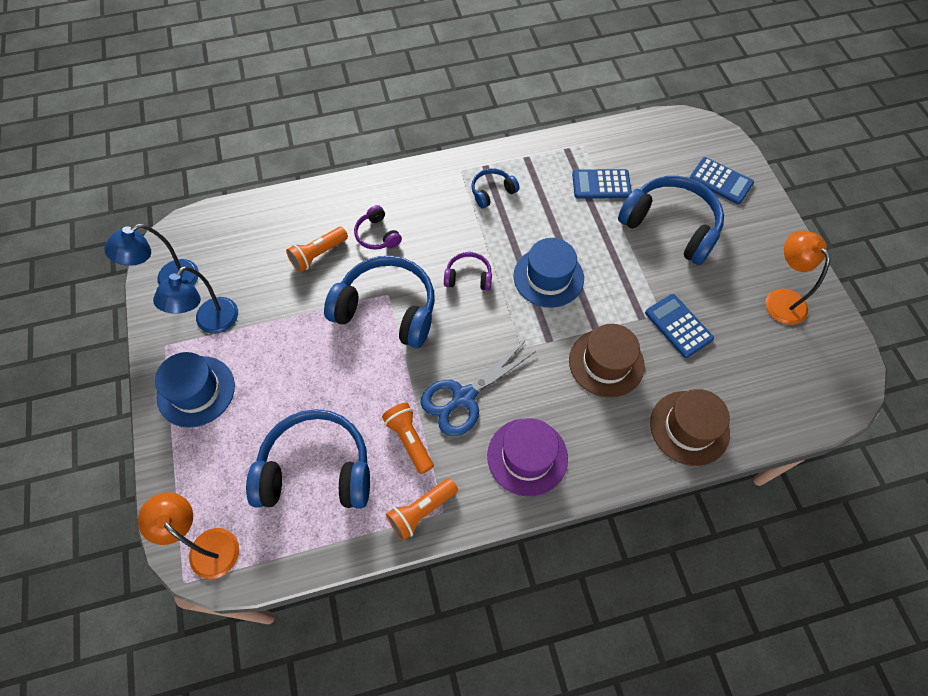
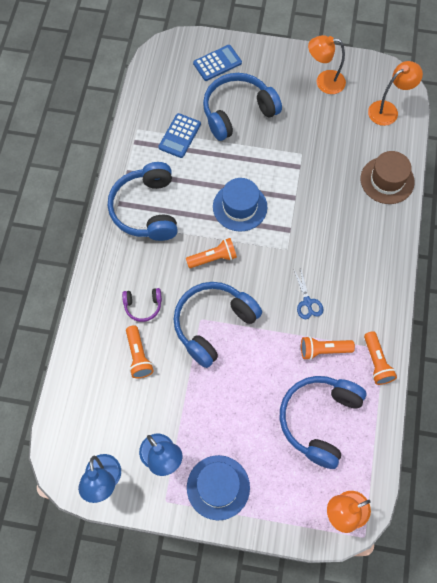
camera: 65 degrees left, 5 degrees up
blue scissors [420,341,536,436] -> blue scissors [294,267,324,319], size x0.57
purple headphones [444,252,492,291] -> orange flashlight [186,238,237,268]
blue headphones [471,168,519,208] -> blue headphones [108,162,178,241], size x2.08
purple hat [487,418,568,497] -> none
brown hat [569,324,645,398] -> none
blue calculator [645,294,714,358] -> none
none -> orange lamp [368,61,423,126]

